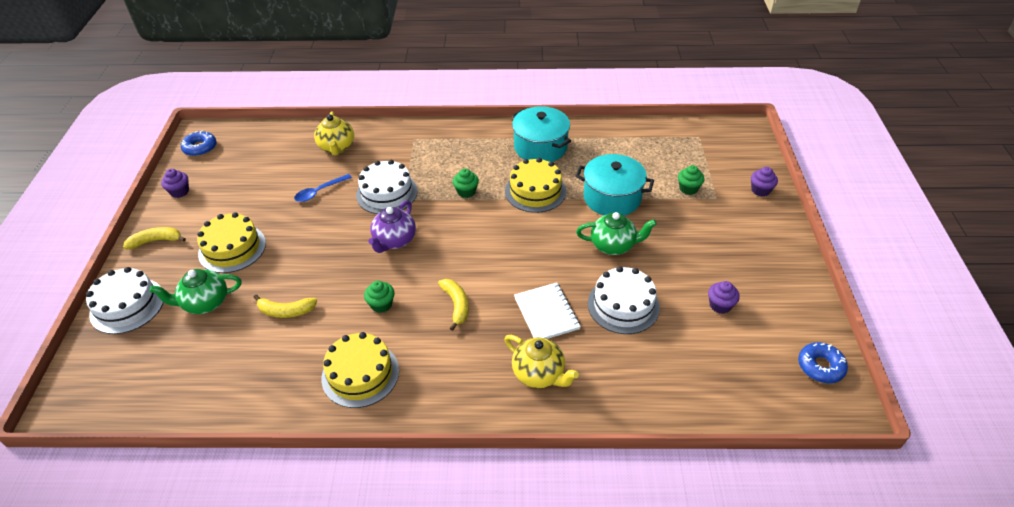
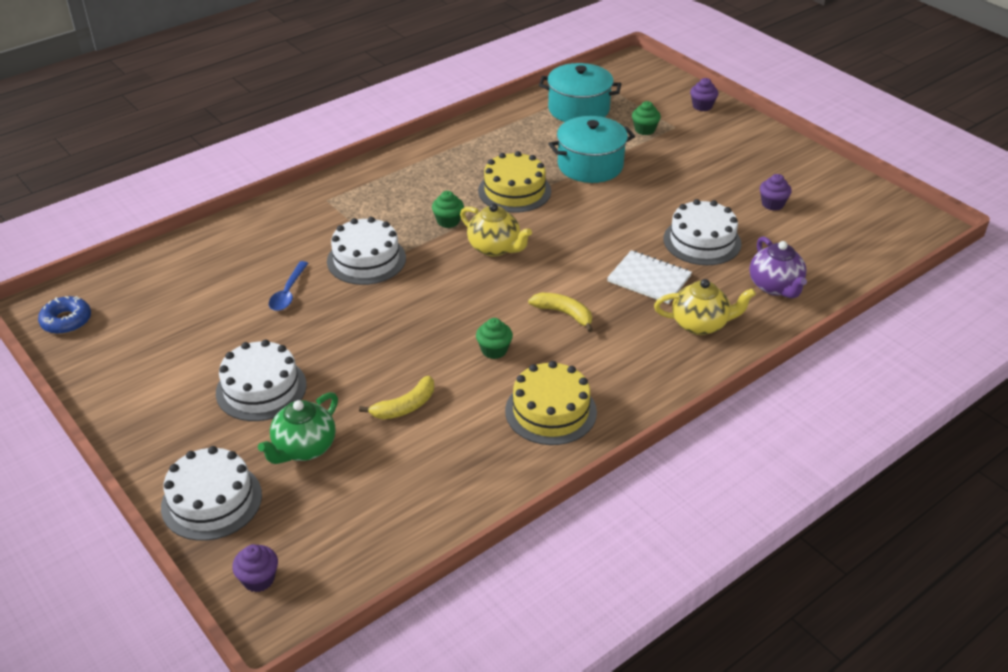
camera: 40 degrees left, 5 degrees down
yellow banana [123,227,186,250] -> none
purple cupcake [161,169,189,198] -> purple cupcake moved to [232,544,278,592]
yellow cake [197,212,266,273] -> white cake [216,340,307,421]
yellow teapot [314,112,354,155] -> yellow teapot moved to [460,203,532,257]
purple teapot [368,200,416,253] -> purple teapot moved to [749,236,807,298]
turquoise pot [512,106,571,162] -> turquoise pot moved to [539,63,621,122]
green teapot [576,212,657,255] -> none
blue donut [798,342,848,383] -> none

